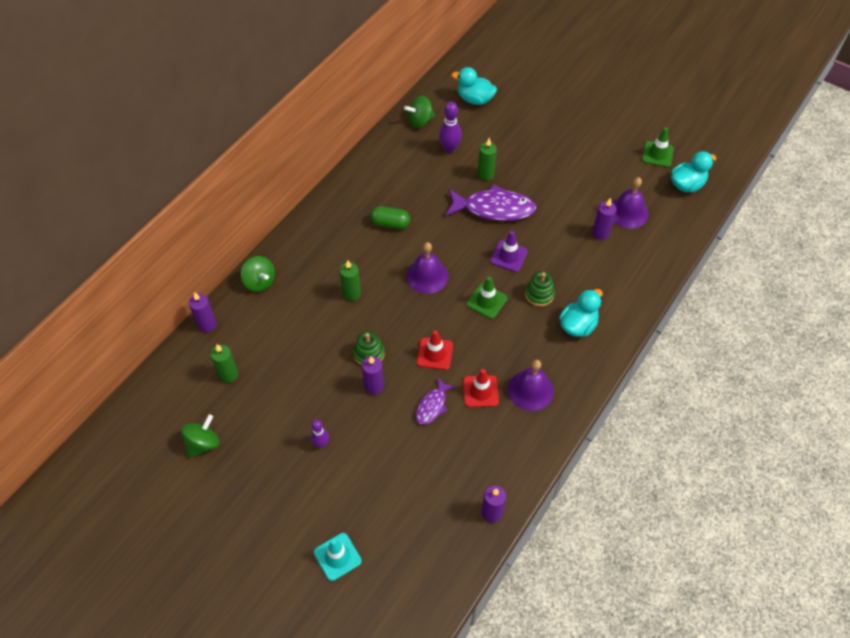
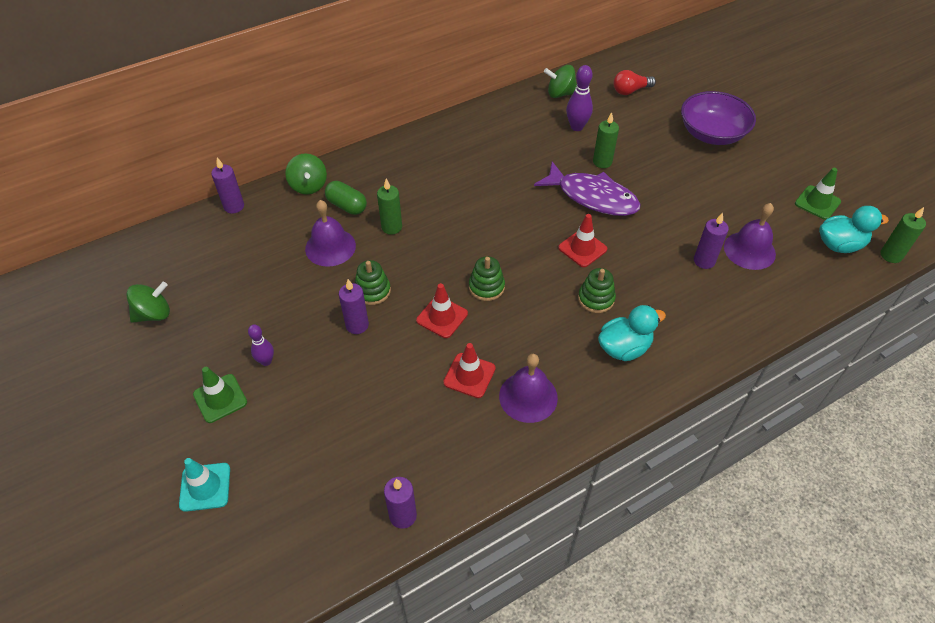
camera: 25 degrees right, 5 degrees down
green candle [210,344,238,383] -> green candle moved to [880,207,926,263]
green capsule [370,206,410,229] -> green capsule moved to [325,181,367,215]
purple bell [406,242,449,294] -> purple bell moved to [305,200,356,267]
purple fish [416,378,455,425] -> none
turquoise duck [452,67,497,105] -> red light bulb [613,70,656,95]
green traffic cone [467,277,507,319] -> green traffic cone moved to [193,367,247,423]
purple traffic cone [490,231,528,272] -> red traffic cone [558,214,607,267]
none -> green stacking toy [469,256,505,301]
none -> purple bowl [681,91,756,145]

